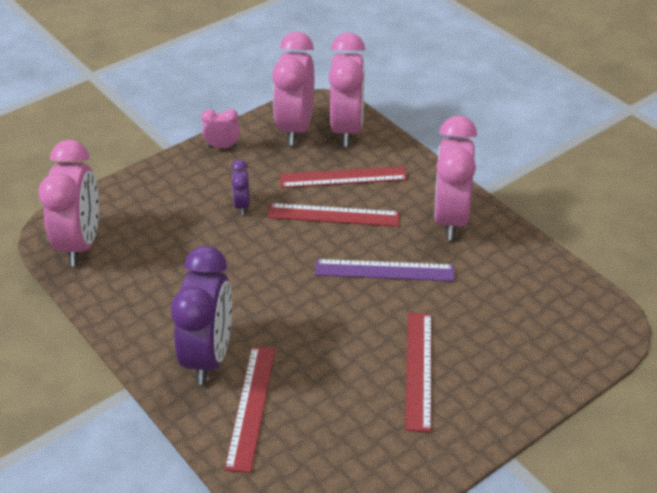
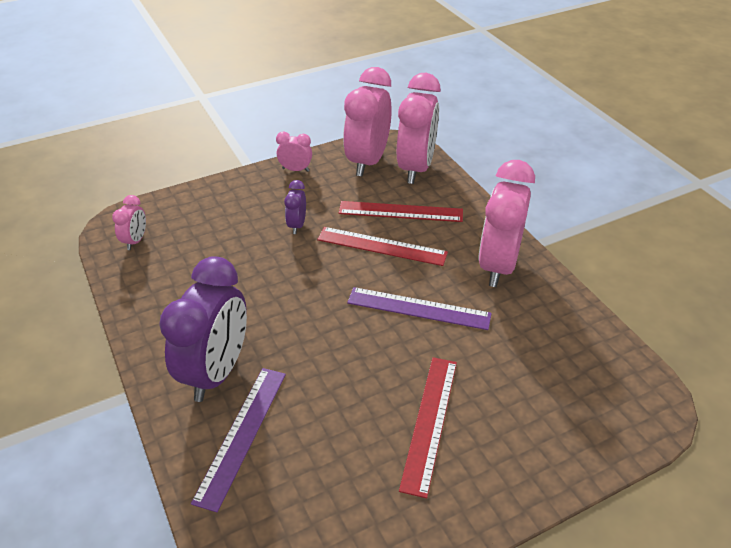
camera: 10 degrees right, 0 degrees up
pink clock [38,140,99,266] -> pink clock [112,195,146,250], size x0.46
red ruler [225,346,275,473] -> purple ruler [191,368,286,512]

